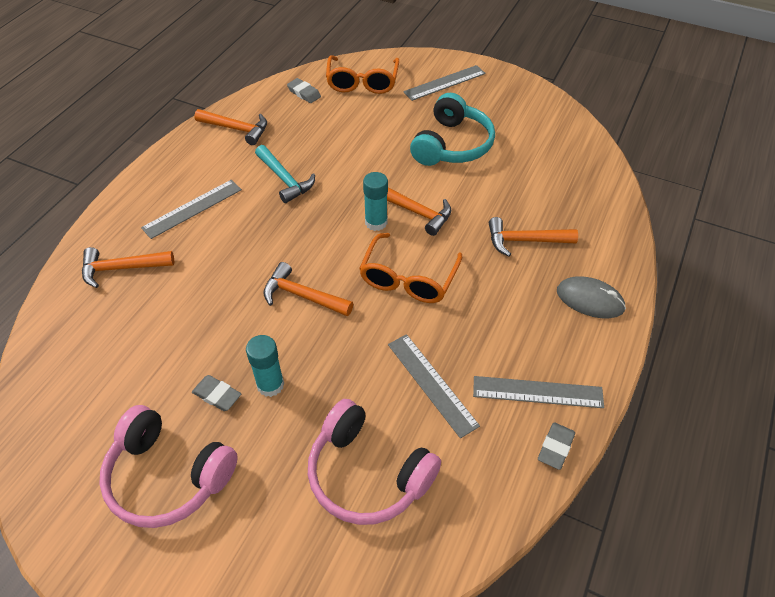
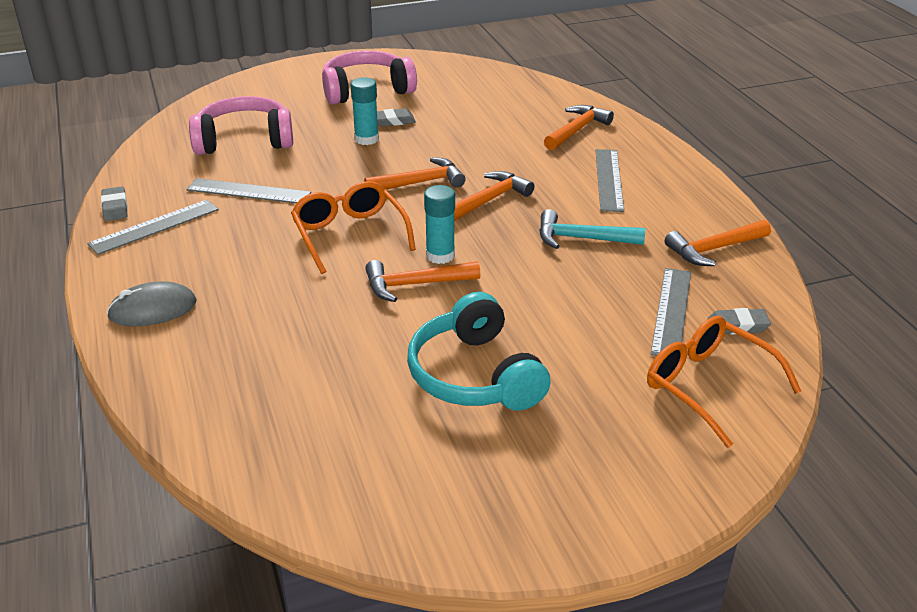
camera: 135 degrees right, 15 degrees down
grey ruler [403,65,486,101] -> grey ruler moved to [651,268,691,356]
orange hammer [489,217,578,257] -> orange hammer moved to [454,171,535,221]

